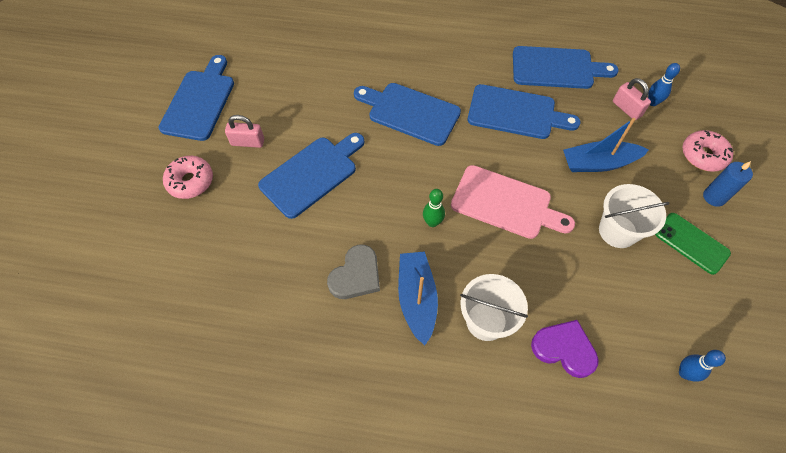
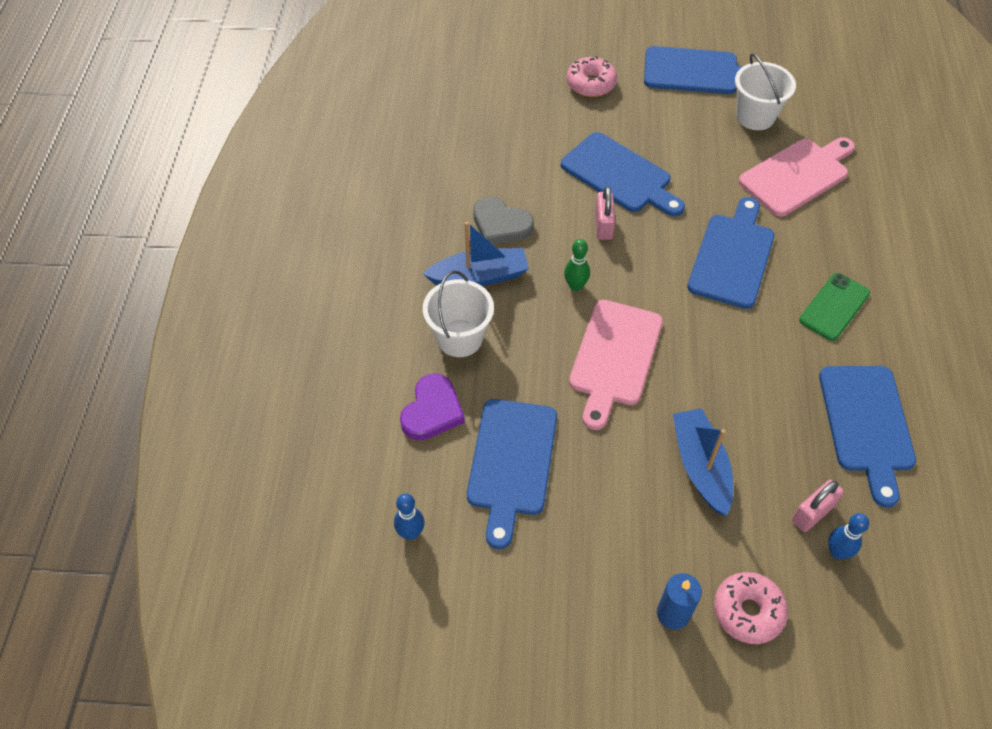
camera: 85 degrees right, 5 degrees down
pink padlock [225,115,264,148] -> pink padlock moved to [595,186,616,240]
blue cutting board [468,84,581,139] -> blue cutting board moved to [467,399,557,549]
white bucket [599,184,670,248] -> white bucket moved to [735,53,796,130]
green phone [655,213,731,275] -> green phone moved to [799,273,870,341]
none -> pink cutting board [738,137,855,217]

